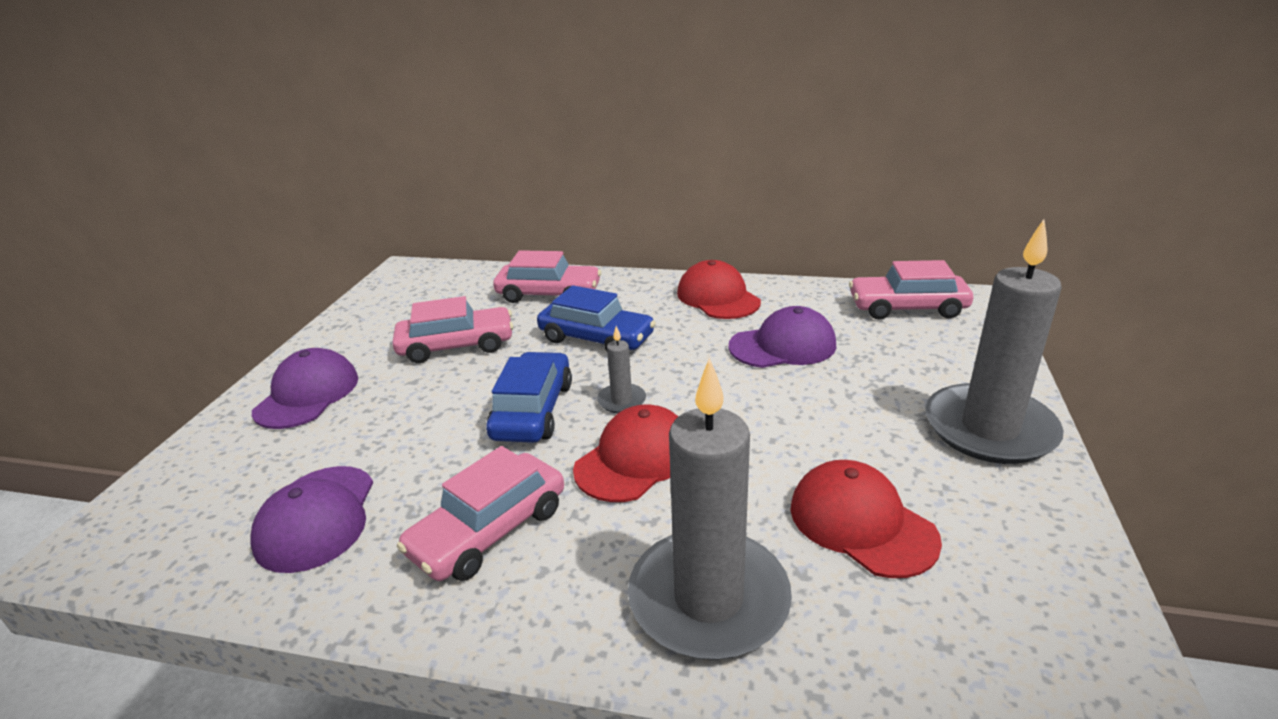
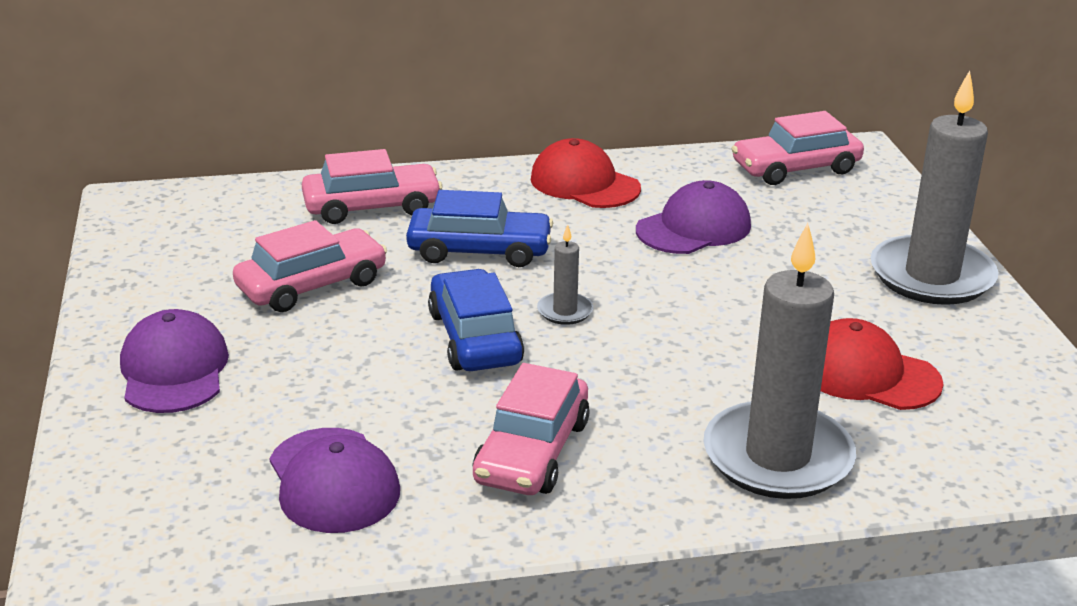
camera: 25 degrees left, 0 degrees up
red cap [573,405,679,502] -> none

